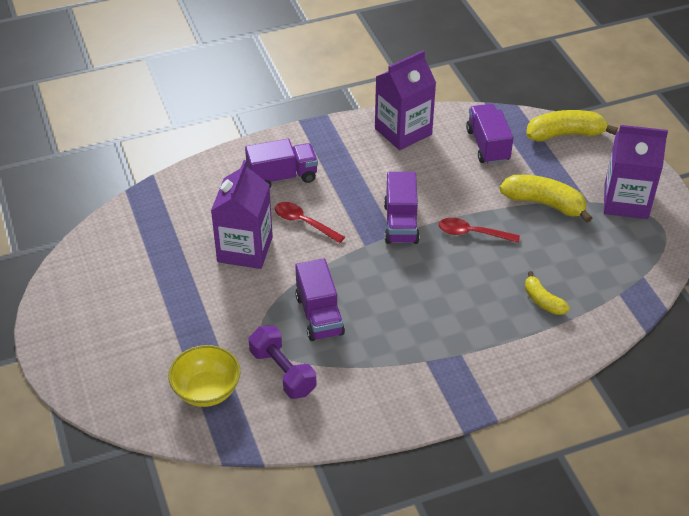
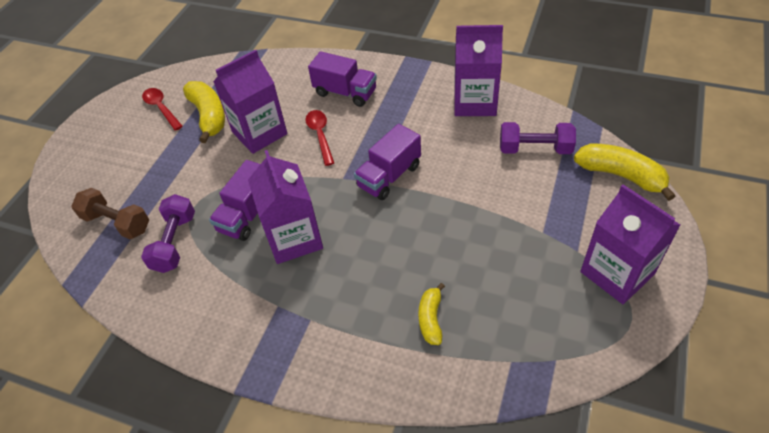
camera: 45 degrees right, 5 degrees up
yellow bowl [168,345,241,407] -> brown dumbbell [71,188,149,239]
red spoon [439,218,520,243] -> red spoon moved to [142,88,183,131]
purple truck [466,104,513,164] -> purple dumbbell [500,122,576,154]
yellow banana [500,175,592,223] -> yellow banana moved to [183,81,225,143]
none -> purple carton [248,150,323,264]

